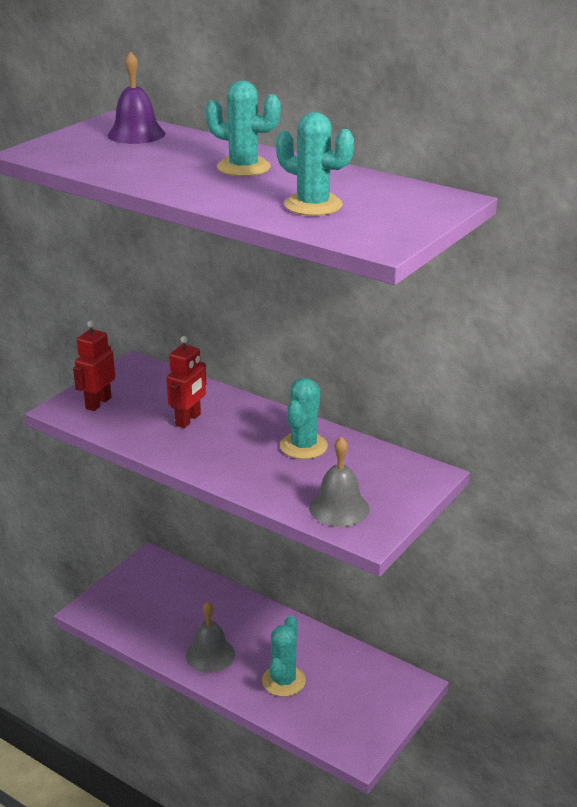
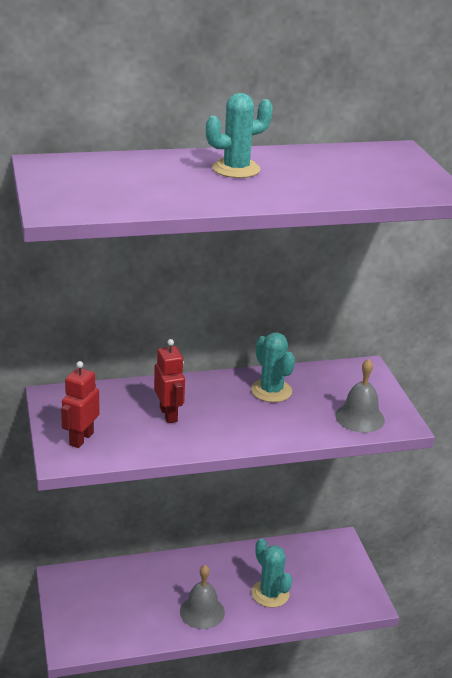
camera: 50 degrees left, 0 degrees up
red robot [73,321,115,411] -> red robot turned 45 degrees clockwise [61,361,100,448]
purple bell [108,51,165,144] -> none
turquoise cactus [276,112,354,216] -> none

